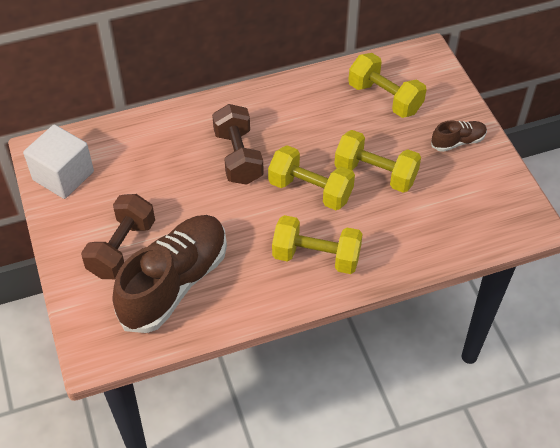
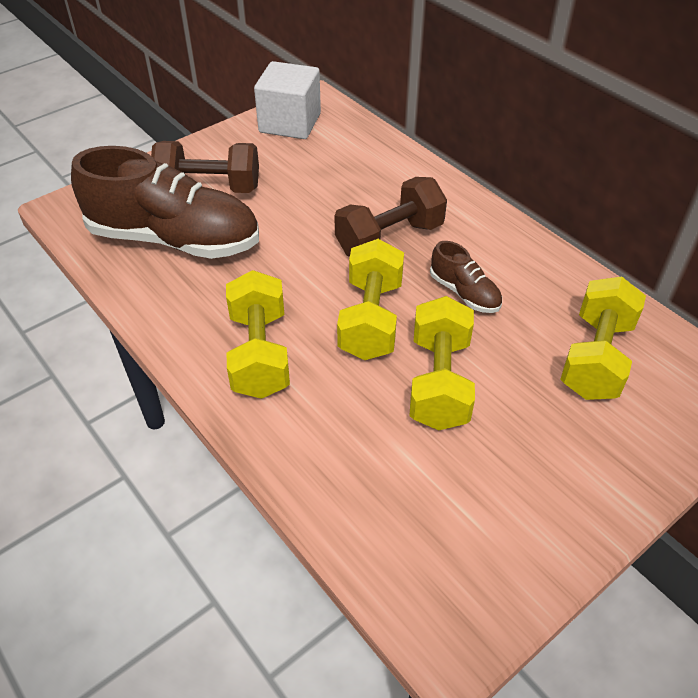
camera: 70 degrees right, 5 degrees down
brown shoe [431,120,487,152] -> brown shoe moved to [430,241,502,313]

